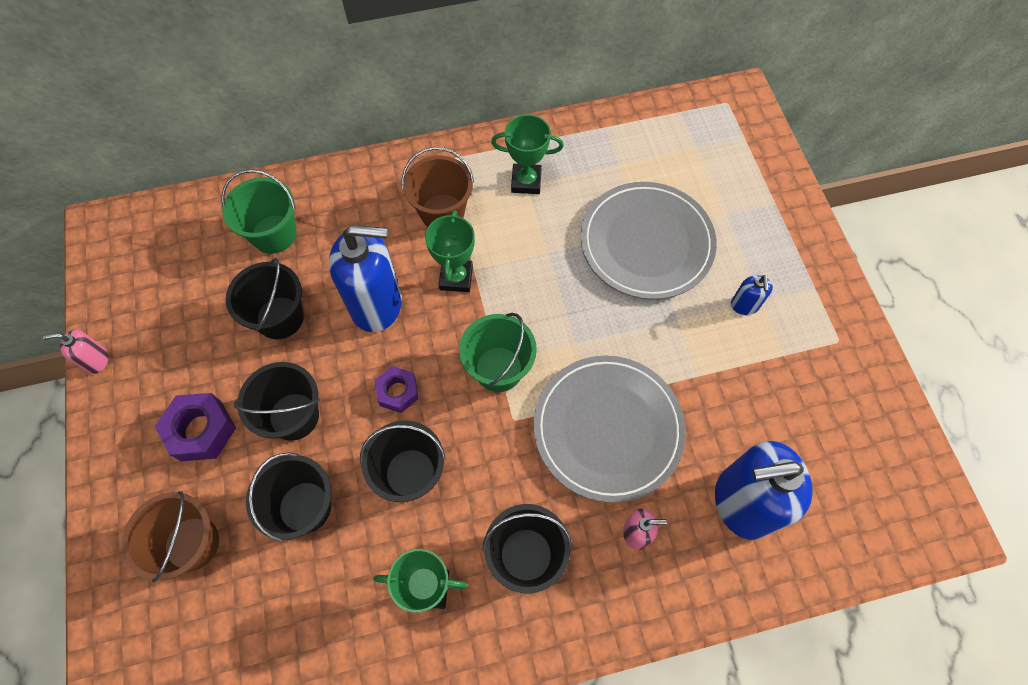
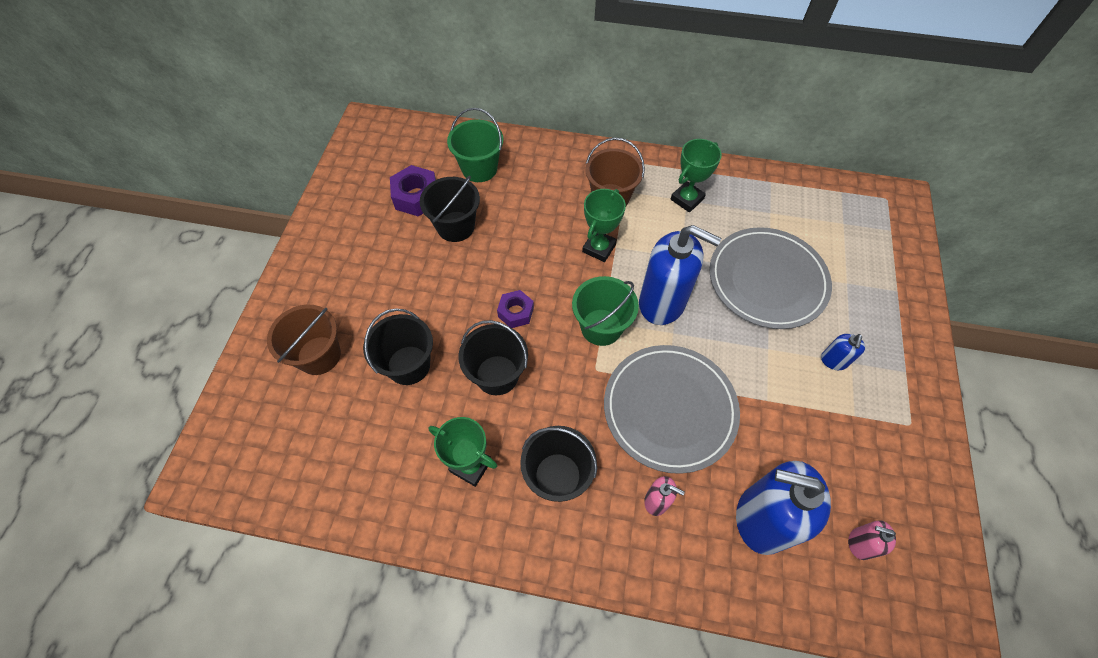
camera: 25 degrees right, 5 degrees down
pink soap dispenser [43,330,109,374] -> pink soap dispenser moved to [848,520,896,560]
purple nut [155,393,236,461] -> purple nut moved to [390,165,436,216]
black bucket [234,362,320,441] -> none
blue soap dispenser [329,225,402,332] -> blue soap dispenser moved to [639,225,721,325]
green trophy [491,114,564,194] -> green trophy turned 75 degrees counterclockwise [671,139,722,212]

